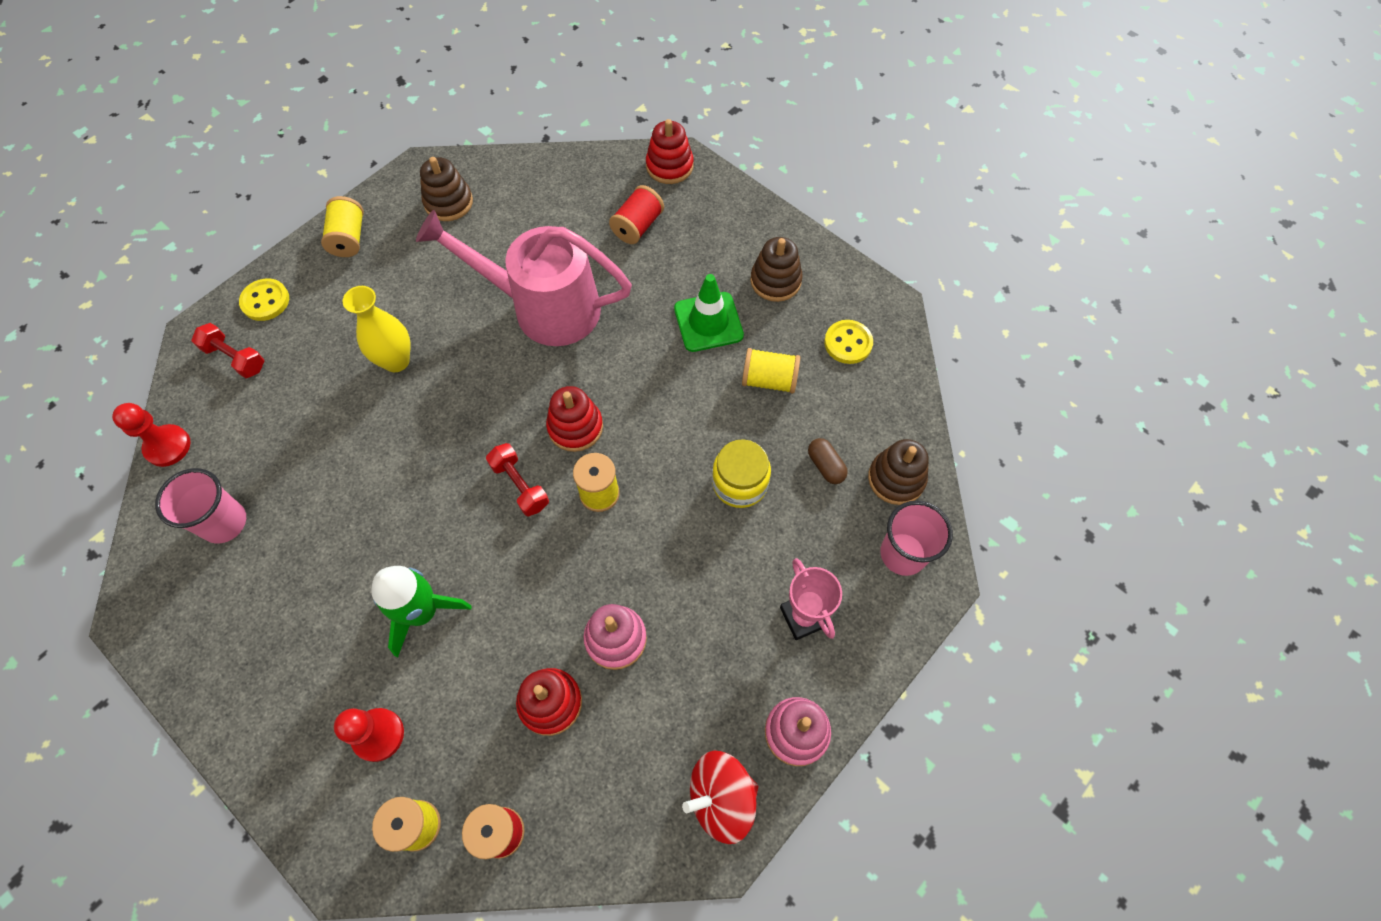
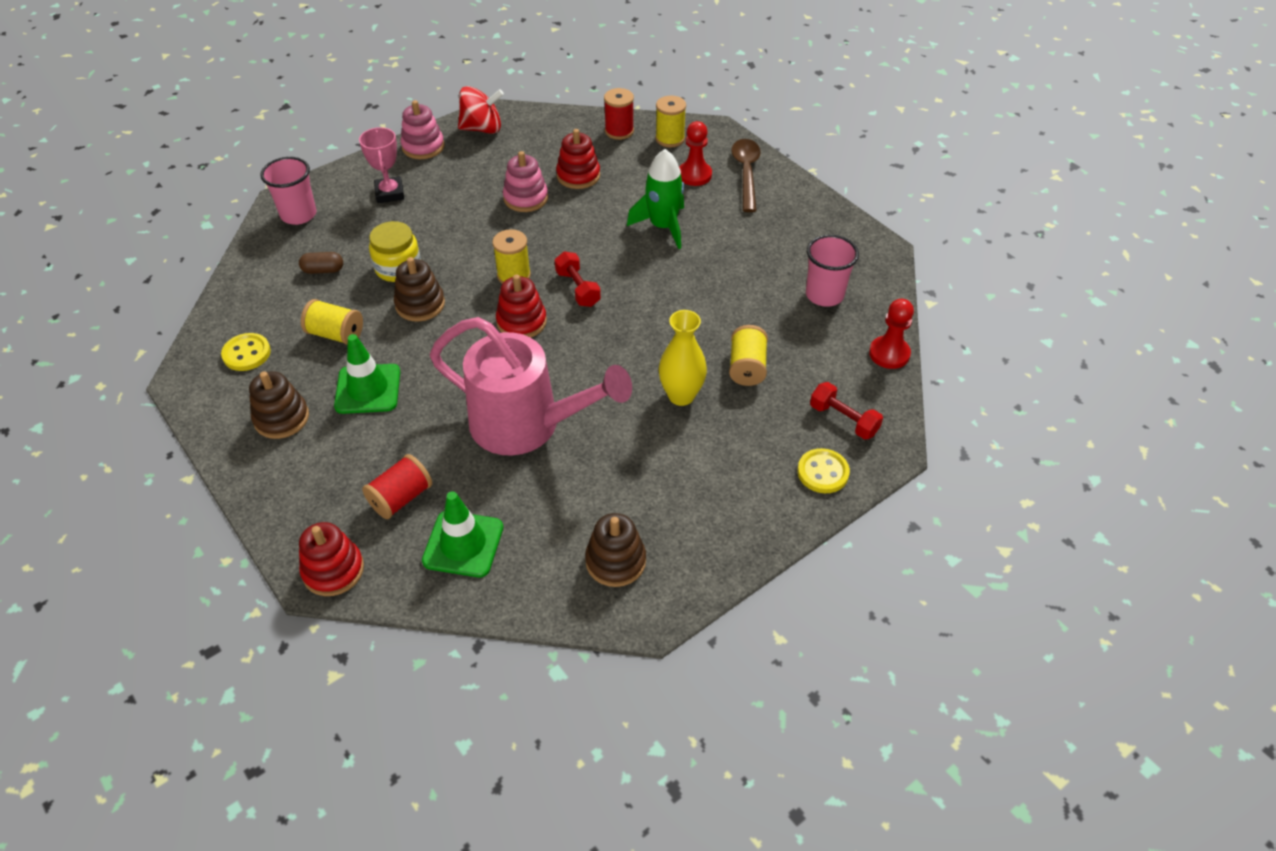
camera: 170 degrees left, 15 degrees down
yellow spool [321,196,364,257] -> yellow spool moved to [729,325,768,386]
brown capsule [808,438,848,484] -> brown capsule turned 75 degrees counterclockwise [299,252,343,274]
brown stacking toy [868,439,929,505] -> brown stacking toy moved to [394,257,445,322]
none -> green traffic cone [422,491,503,577]
none -> brown spoon [731,139,761,212]

